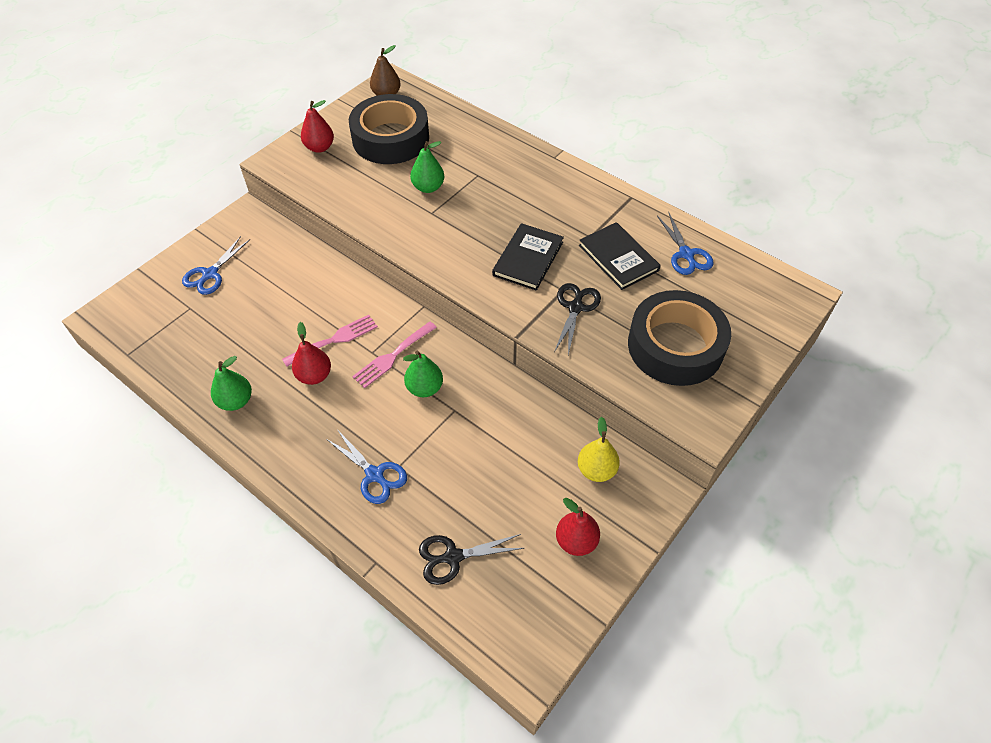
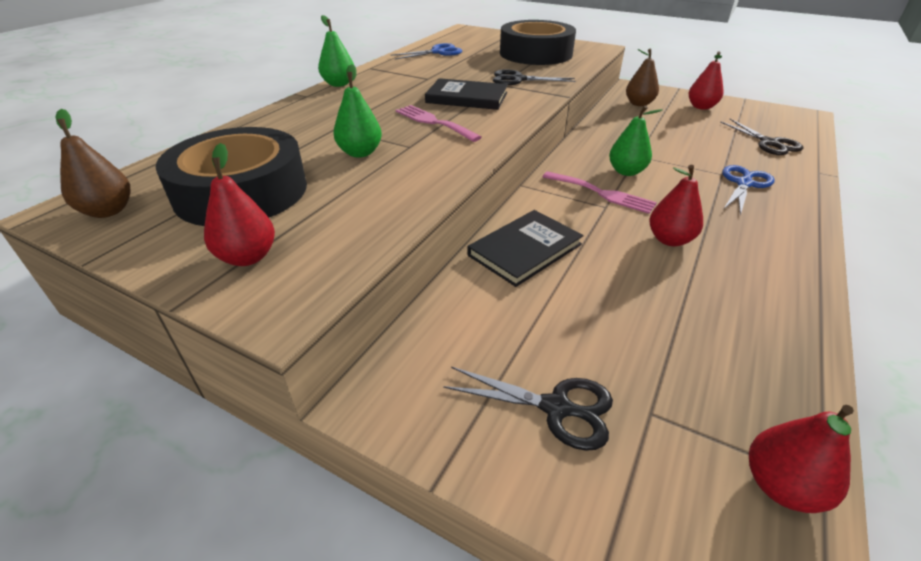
camera: 100 degrees left, 15 degrees down
blue scissors [182,236,250,295] -> black scissors [443,367,613,451]
green pear [211,356,252,411] -> green pear moved to [318,15,354,87]
pink fork [282,315,378,367] -> pink fork moved to [396,105,482,142]
yellow pear [578,417,620,482] -> brown pear [626,49,659,106]
black book [579,222,661,290] -> black book moved to [467,210,584,287]
none -> red pear [749,405,854,513]

